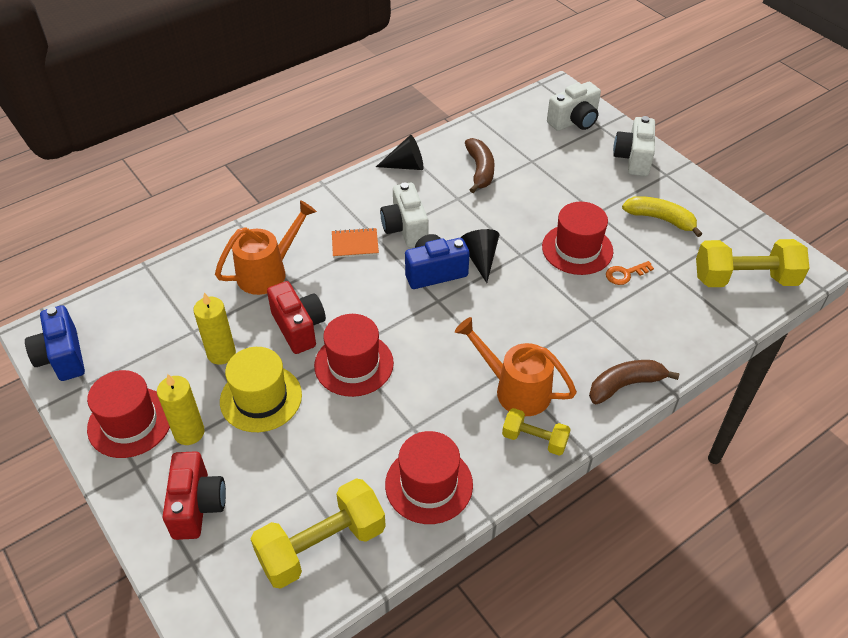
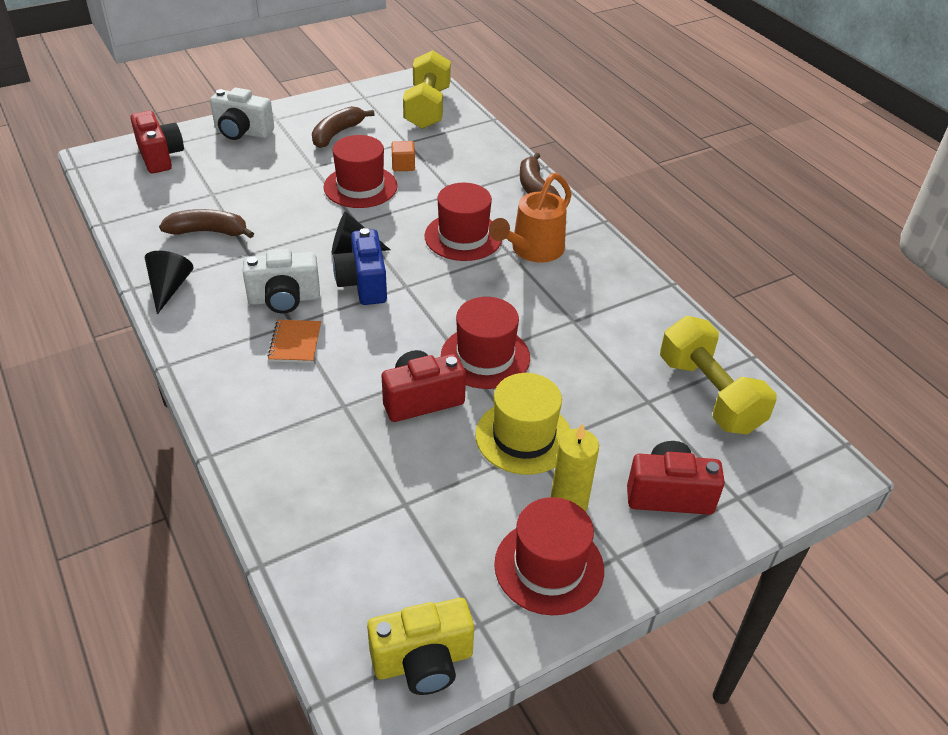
camera: 85 degrees left, 5 degrees down
blue camera [25,305,85,381] -> yellow camera [367,598,474,695]
yellow candle [193,292,236,365] -> none
orange watering can [215,200,317,295] -> none
red hat [385,431,473,524] -> red hat moved to [424,183,502,261]
yellow dumbbell [502,408,571,455] -> none
white camera [547,82,601,131] -> red camera [130,111,184,173]
orange key [606,261,654,285] -> orange cube [391,141,415,171]
yellow banana [622,196,702,237] -> brown banana [312,106,375,148]

